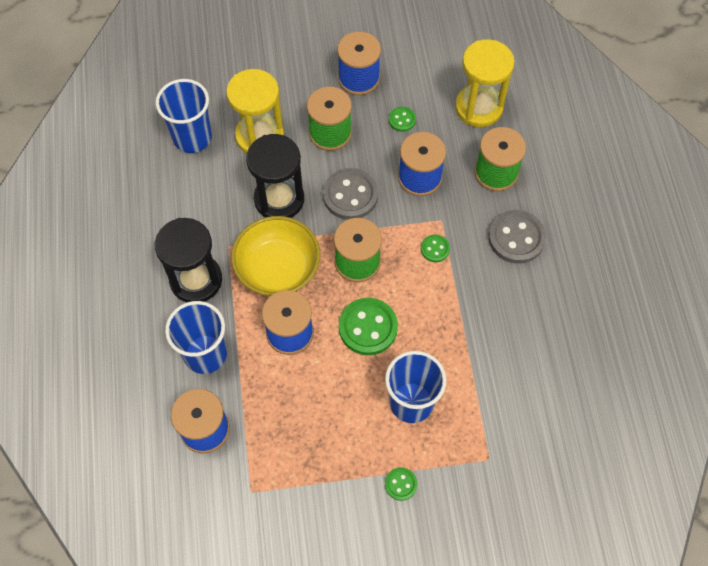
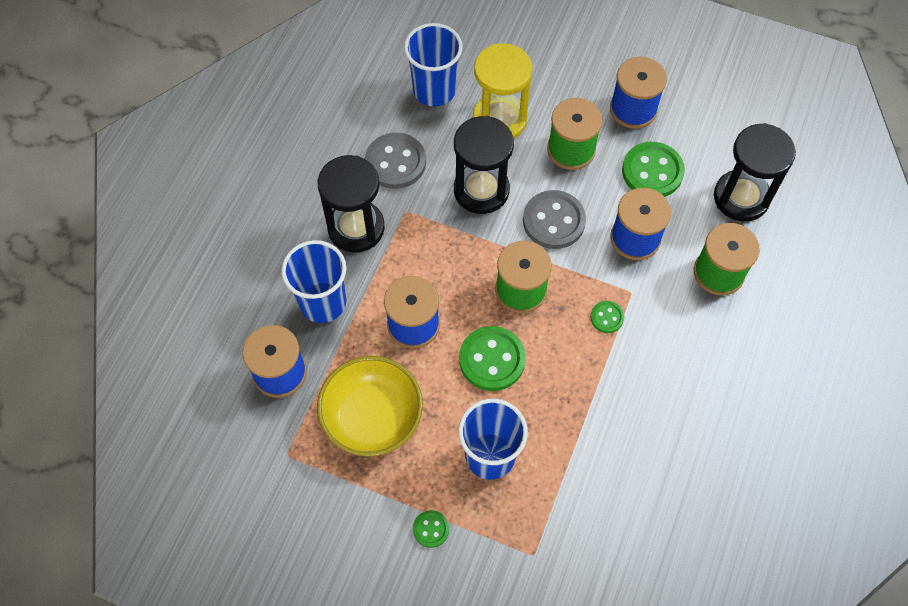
camera: 30 degrees right, 0 degrees up
yellow bowl [231,216,320,296] -> yellow bowl moved to [317,356,423,457]
green button [389,107,416,132] -> green button [622,142,685,197], size x1.95
yellow hourglass [455,39,515,127] -> black hourglass [714,123,796,221]
grey button [488,210,546,264] -> grey button moved to [365,132,426,189]

